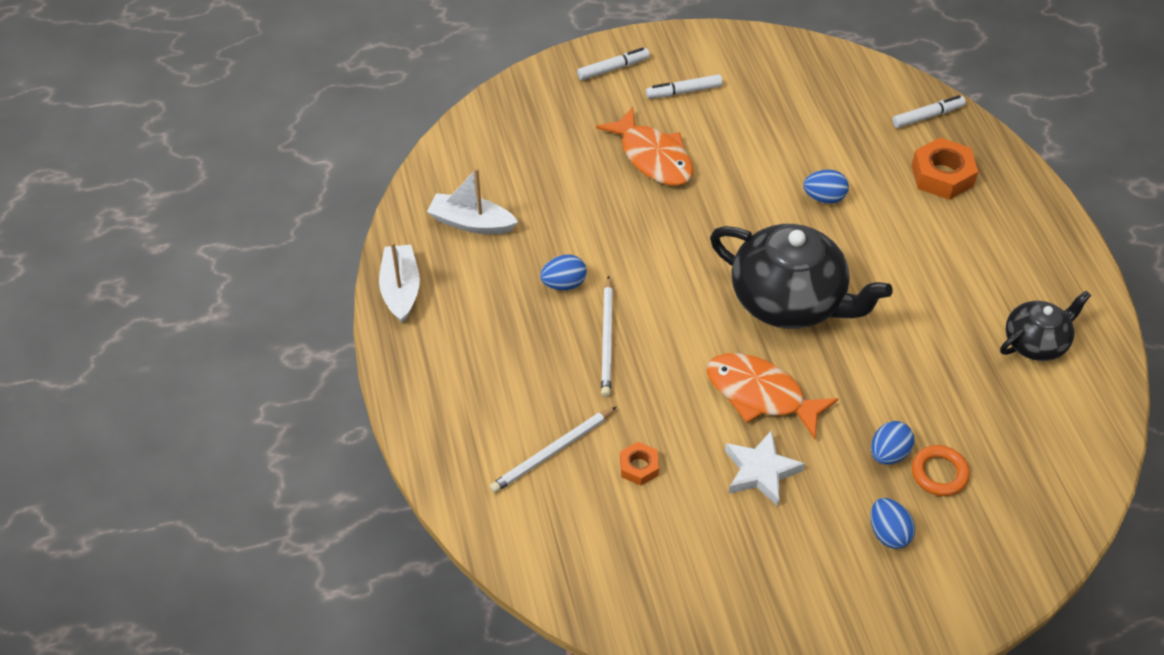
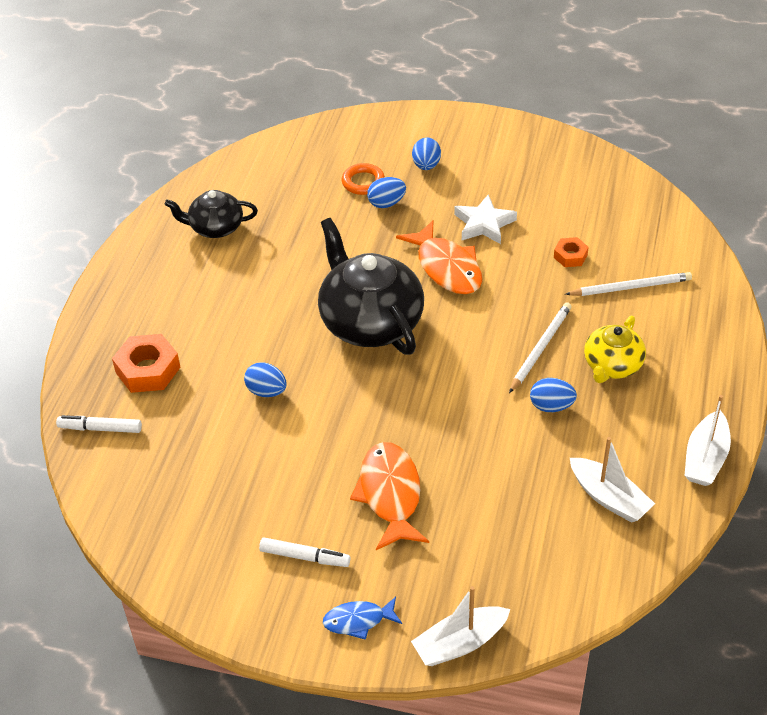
camera: 150 degrees left, 5 degrees down
white marker [577,47,650,80] -> blue fish [323,597,402,640]
none -> white boat [411,586,511,666]
none -> yellow teapot [584,316,646,383]

